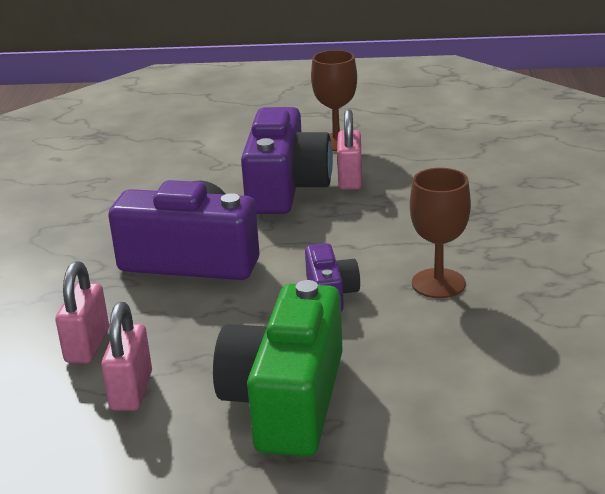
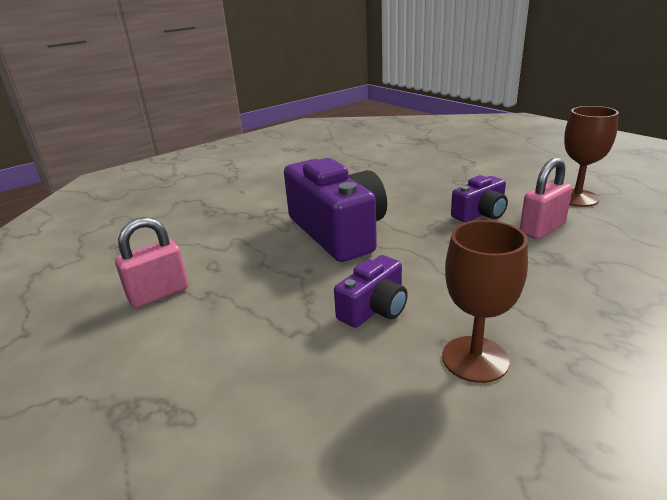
camera: 50 degrees right, 0 degrees up
pink padlock [55,261,109,364] -> none
green camera [213,280,343,457] -> none
purple camera [241,107,333,214] -> purple camera [451,175,508,222], size x0.51

